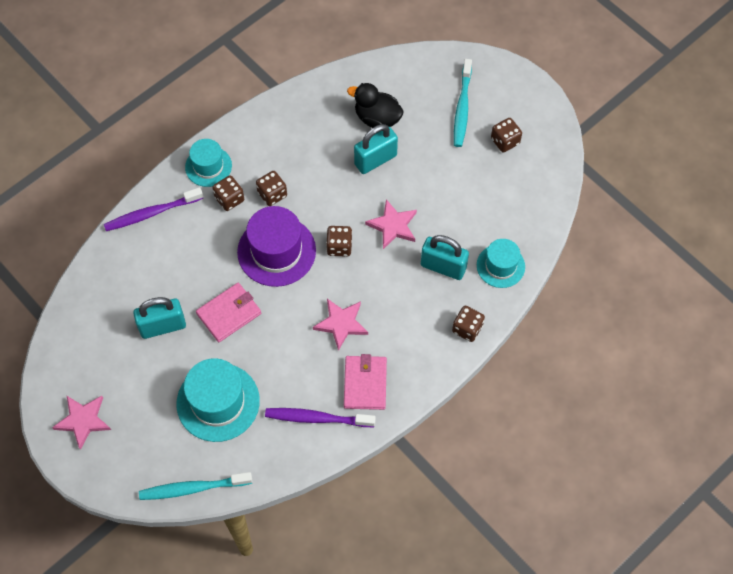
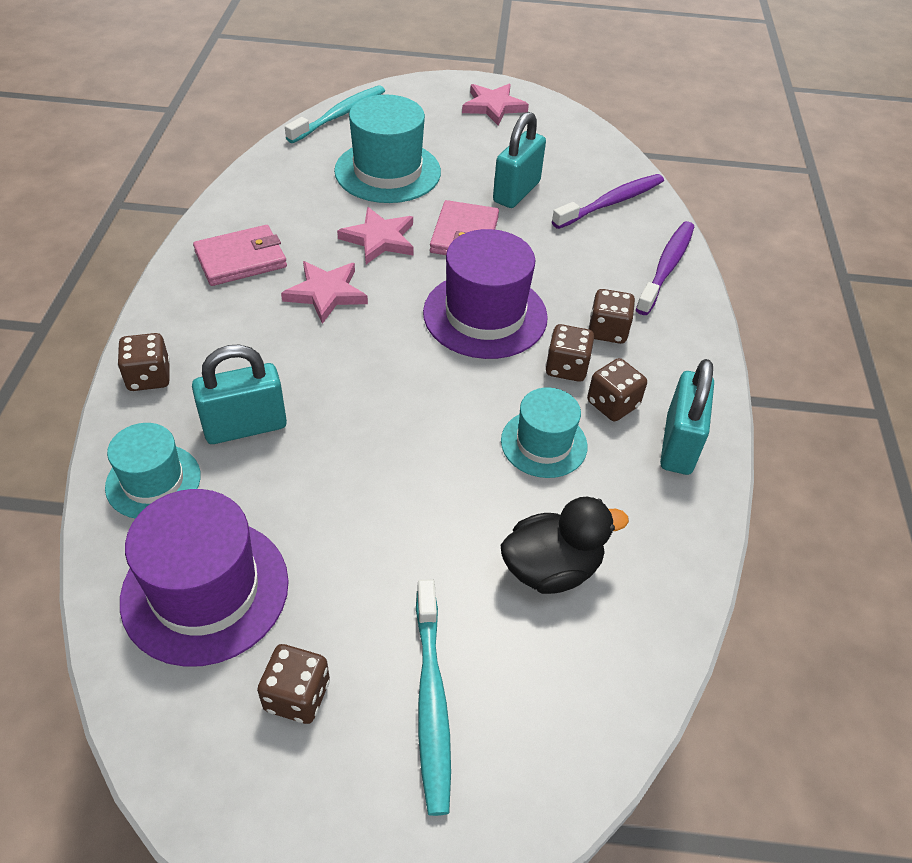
camera: 135 degrees right, 15 degrees down
turquoise hat [185,139,232,187] -> turquoise hat moved to [501,388,588,478]
purple toothbrush [265,408,376,427] -> purple toothbrush moved to [552,174,664,229]
brown dice [326,226,352,256] -> brown dice moved to [587,358,647,421]
pink wallet [344,354,387,410] -> pink wallet turned 75 degrees counterclockwise [193,225,287,286]
turquoise padlock [354,124,398,174] -> turquoise padlock moved to [660,359,714,475]
pink star [365,199,417,249] -> pink star moved to [337,207,414,264]
turquoise toothbrush [454,59,472,147] -> turquoise toothbrush turned 150 degrees counterclockwise [416,579,451,816]
none -> purple hat [120,489,289,667]

